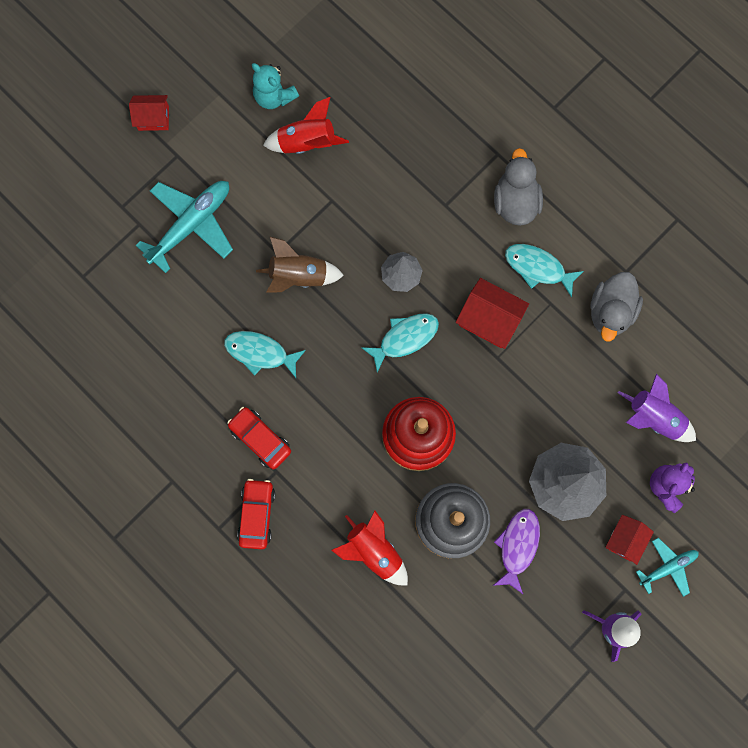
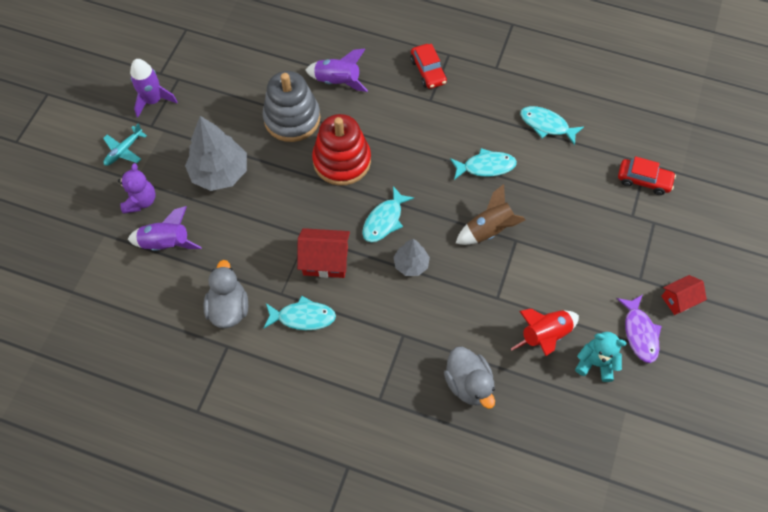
camera: 155 degrees right, 15 degrees down
turquoise plane [136,181,233,273] -> none
red car [227,407,291,469] -> red car moved to [618,156,676,195]
red rocket [331,511,408,585] -> purple rocket [306,49,368,92]
purple fish [493,509,540,594] -> purple fish moved to [617,295,662,363]
grey duck [494,148,543,226] -> grey duck moved to [444,346,495,409]
red house [605,515,654,565] -> none
none -> turquoise fish [520,106,584,145]

